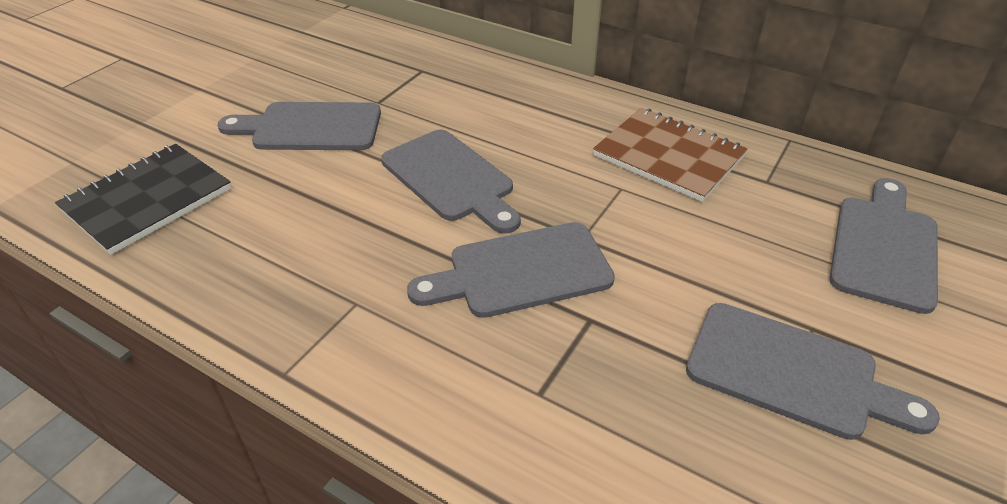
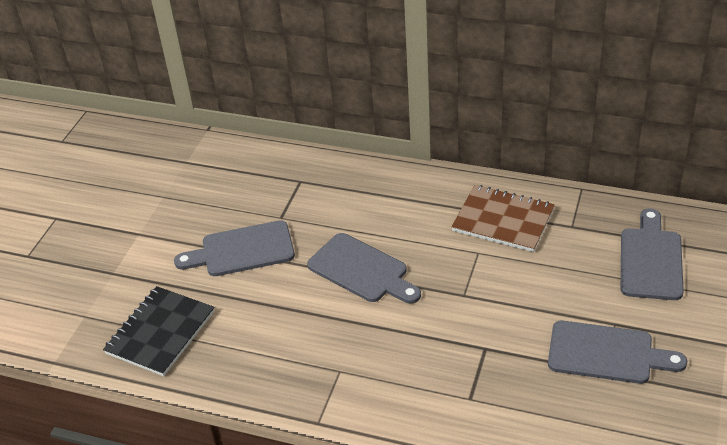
camera: 10 degrees left, 0 degrees up
grey cutting board [407,222,615,318] -> none

